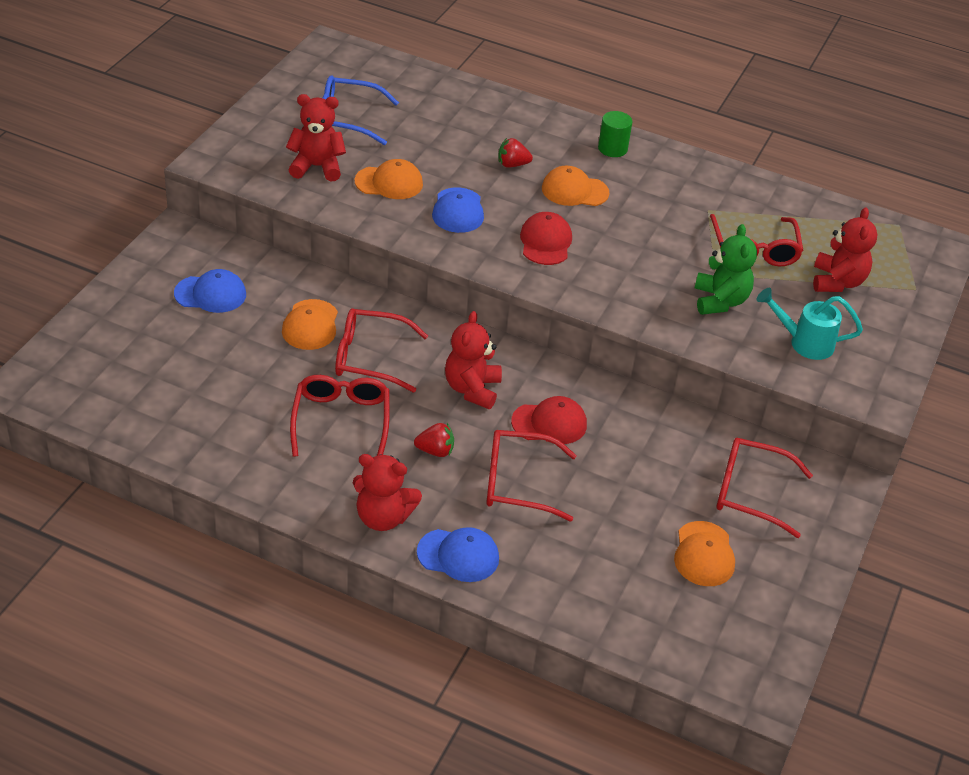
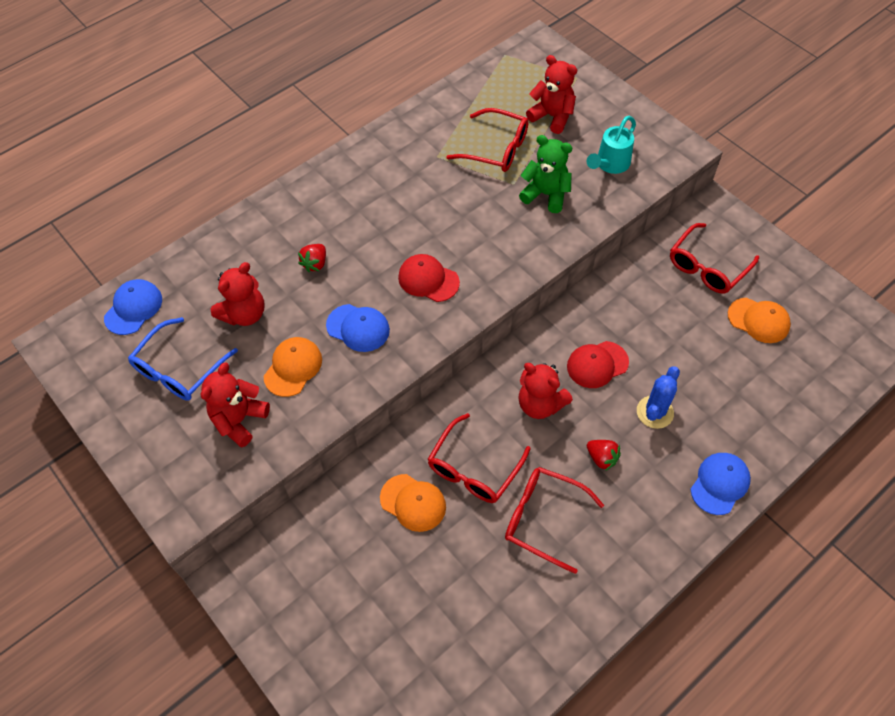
camera: 60 degrees left, 15 degrees up
blue cap [174,269,246,313] -> blue cap moved to [104,279,162,335]
red teddy bear [353,454,422,531] -> red teddy bear moved to [211,262,265,326]
red strawberry [414,423,454,457] -> red strawberry turned 105 degrees clockwise [587,440,621,471]
red glasses [486,430,577,522] -> blue cactus [637,366,680,429]
red cap [511,396,587,444] -> red cap turned 135 degrees counterclockwise [567,341,629,388]
orange cap [542,166,610,206] -> none
green cylinder [598,111,633,157] -> none

